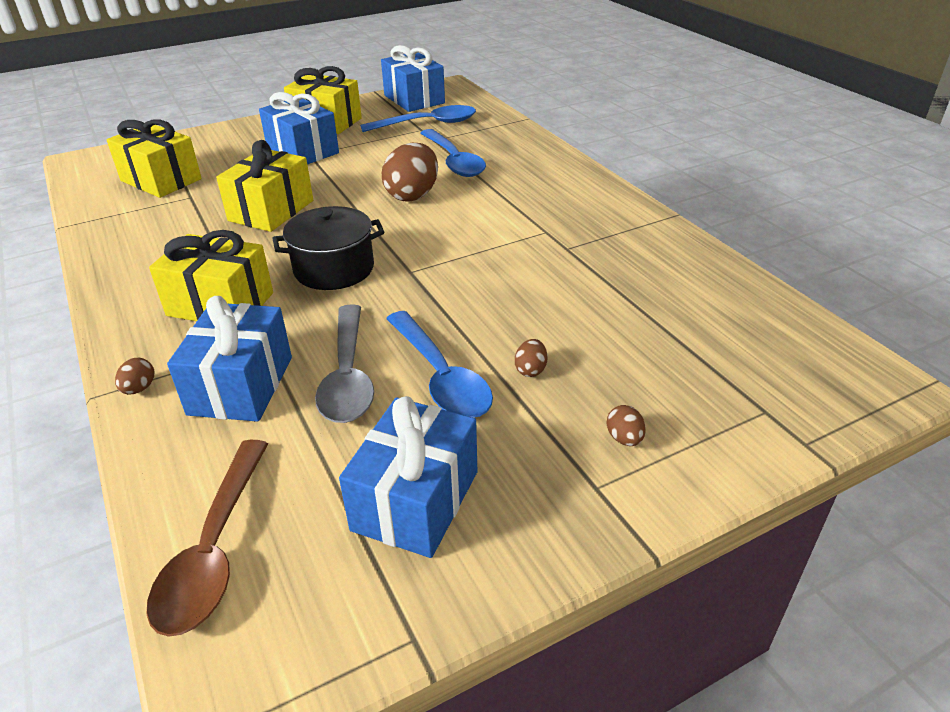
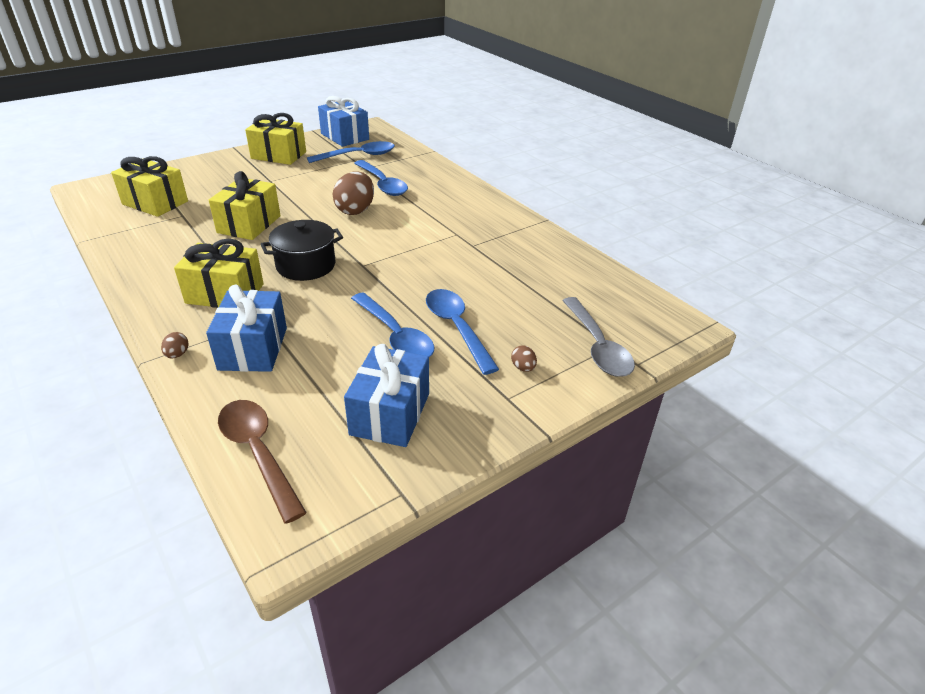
camera: 10 degrees left, 0 degrees up
brown spoon [146,440,268,637] -> brown spoon turned 150 degrees clockwise [218,400,307,524]
blue gift [259,92,339,164] -> none
grey spoon [315,304,374,423] -> grey spoon moved to [562,297,635,377]
brown egg [515,339,547,377] -> blue spoon [426,289,499,375]

